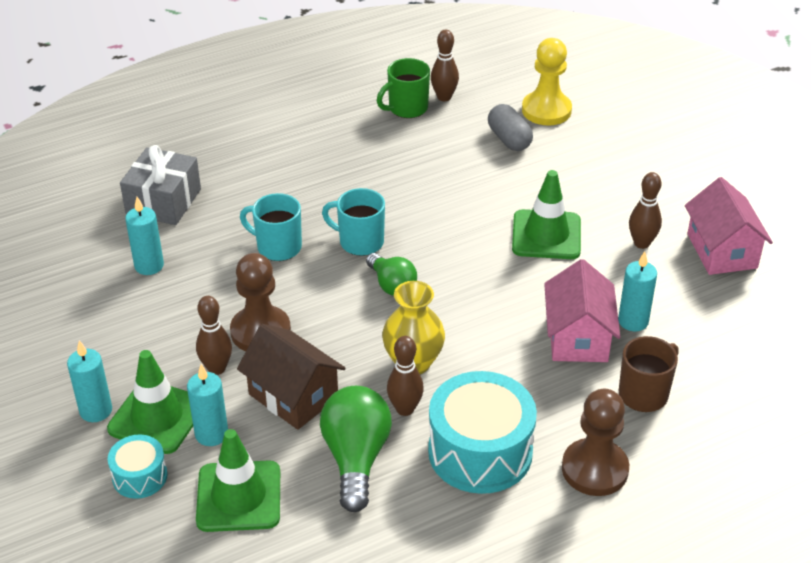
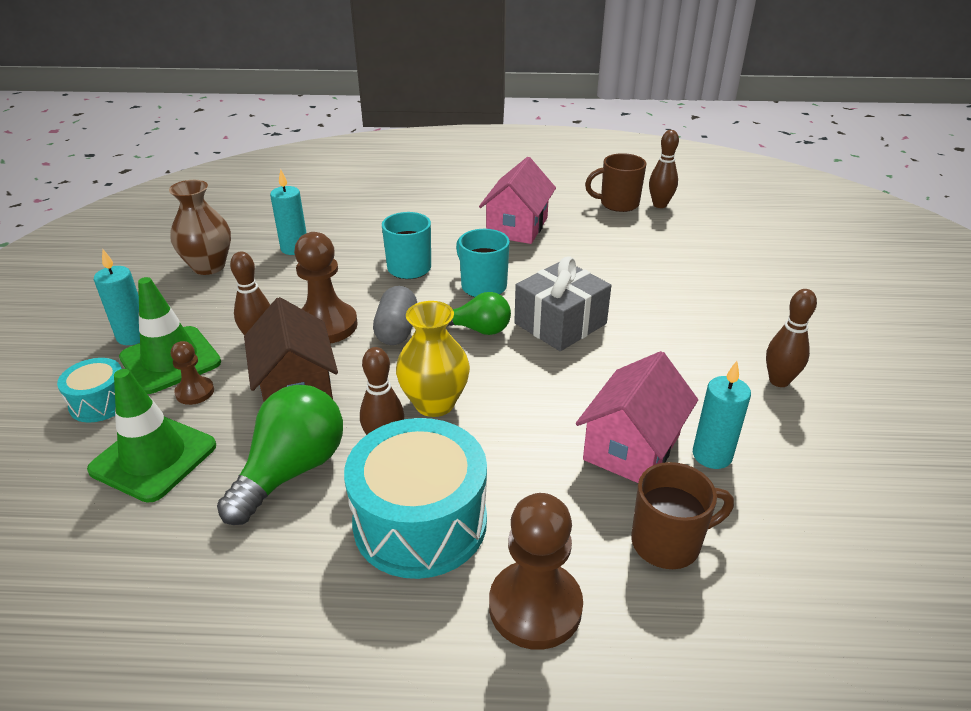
camera: 30 degrees right, 5 degrees down
grey gift [120,145,201,225] -> grey gift moved to [514,256,611,351]
turquoise candle [187,364,228,446] -> brown pawn [171,341,214,405]
green light bulb [366,253,417,296] -> green light bulb turned 75 degrees counterclockwise [447,292,511,335]
green mug [377,58,430,118] -> brown mug [585,153,647,212]
grey capsule [488,104,533,151] -> grey capsule moved to [373,286,417,345]
green traffic cone [512,170,581,259] -> none
yellow pawn [522,38,572,125] -> none
pink house [685,177,773,275] -> pink house moved to [479,157,556,244]
none -> brown vase [169,180,231,275]

